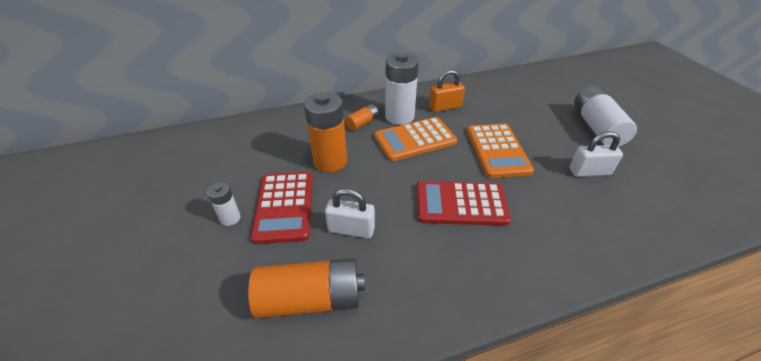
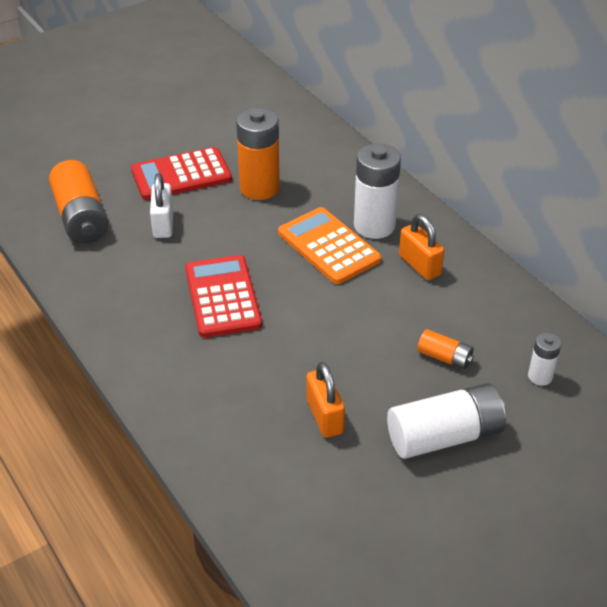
camera: 75 degrees right, 0 degrees up
white battery [207,182,241,226] -> white battery moved to [528,333,561,386]
orange battery [345,104,379,131] -> orange battery moved to [417,329,474,369]
orange calculator [467,123,534,178] -> none
white padlock [569,131,623,177] -> orange padlock [306,362,345,438]

